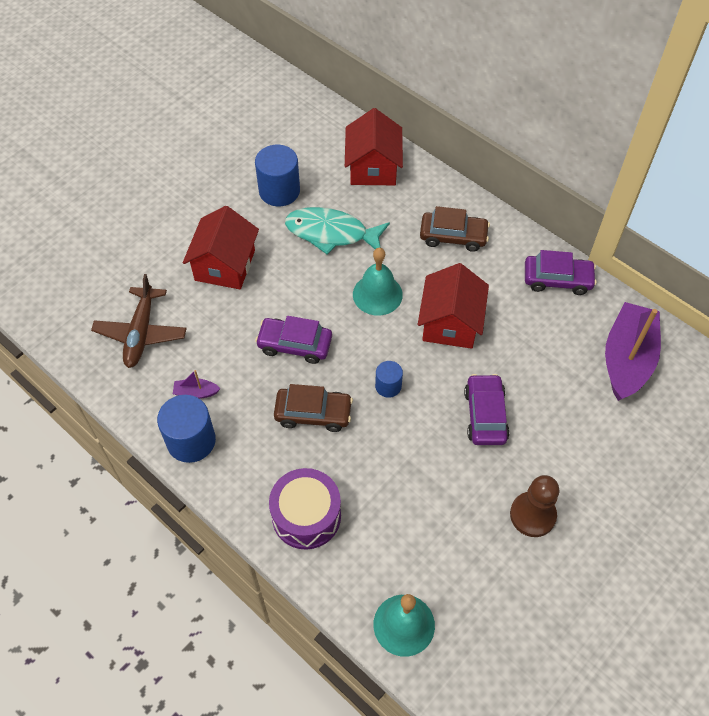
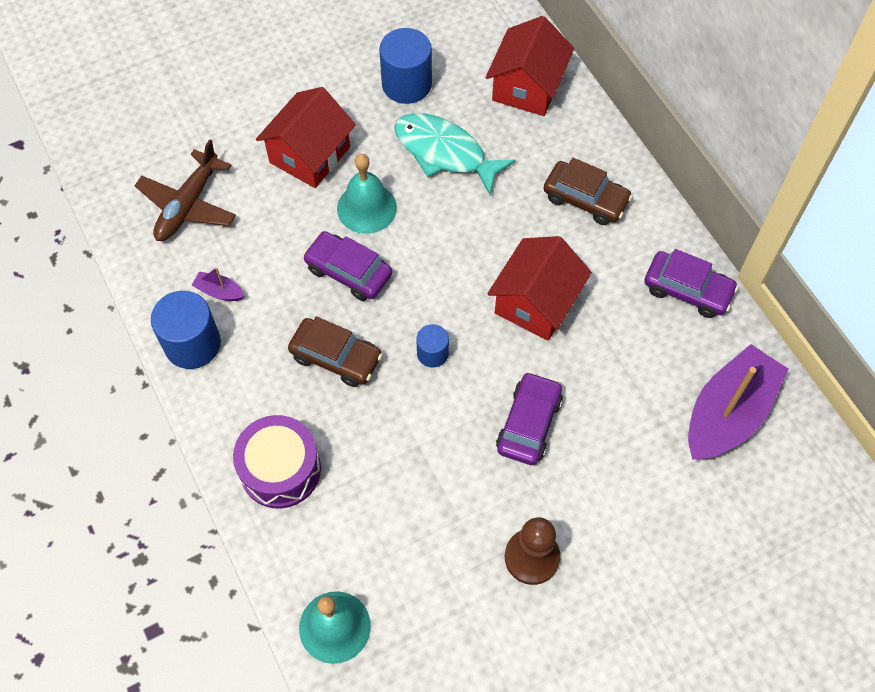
camera: 20 degrees right, 5 degrees up
turquoise bell [353,248,403,316] -> turquoise bell moved to [337,154,397,234]

